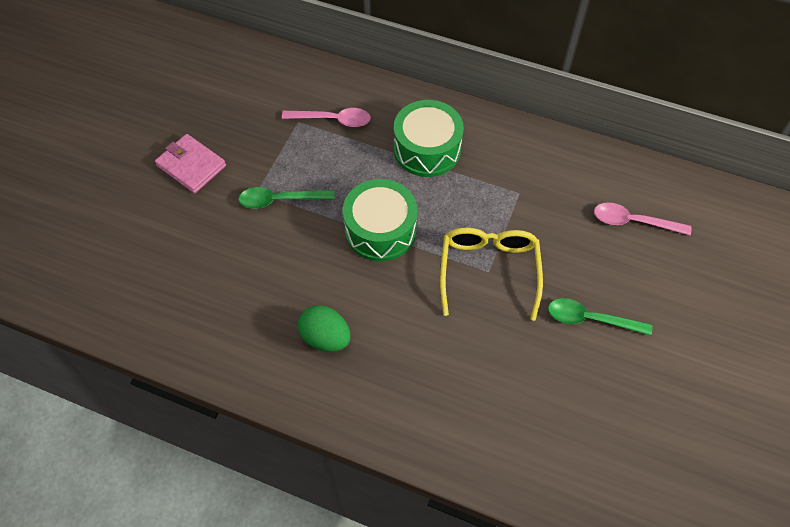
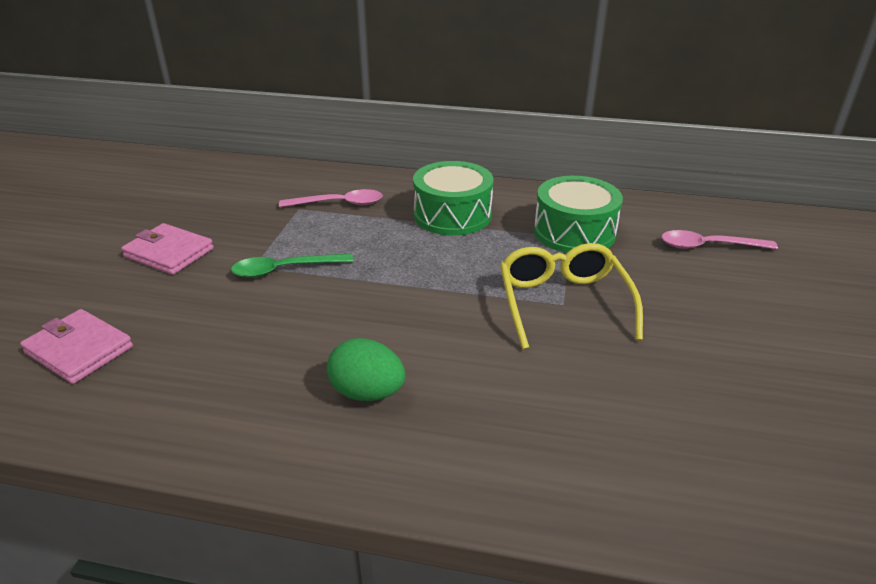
camera: 10 degrees left, 25 degrees down
green drum [343,179,417,261] -> green drum moved to [534,176,623,253]
green spoon [548,298,653,335] -> none
none -> pink wallet [20,309,133,384]

